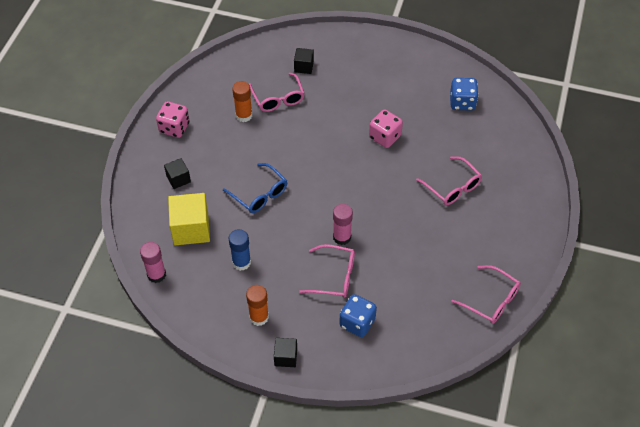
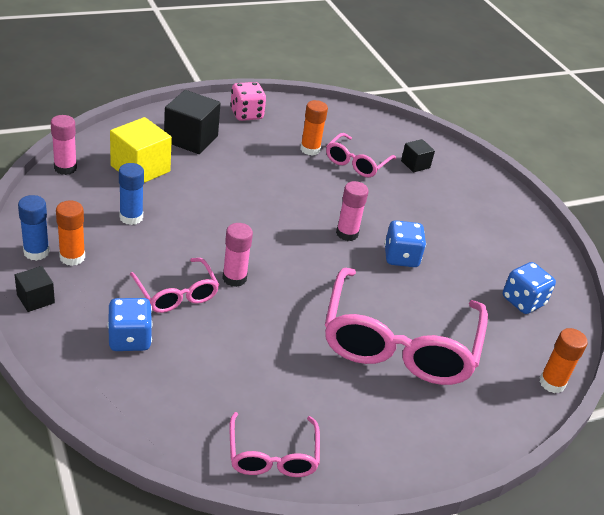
camera: 45 degrees right, 15 degrees down
black cube [164,158,191,189] -> black cube [164,90,221,154], size x1.83
blue glasses [223,163,287,213] -> none
pink dice [369,110,403,148] -> blue dice [384,220,426,267]
pink glasses [416,156,482,205] -> pink glasses [325,268,488,385], size x2.00
none -> blue glue stick [18,195,50,261]
none -> pink glue stick [336,181,369,241]
none -> orange glue stick [539,328,588,393]

